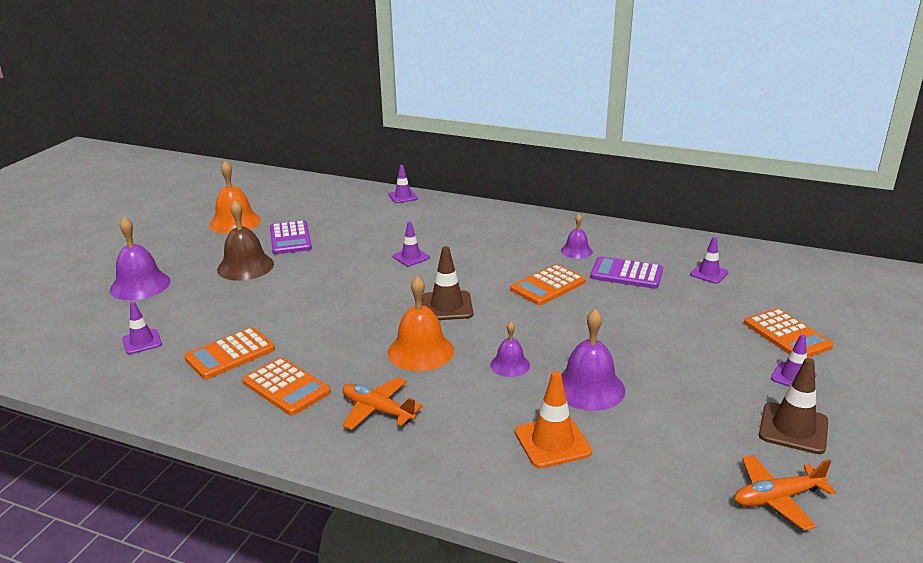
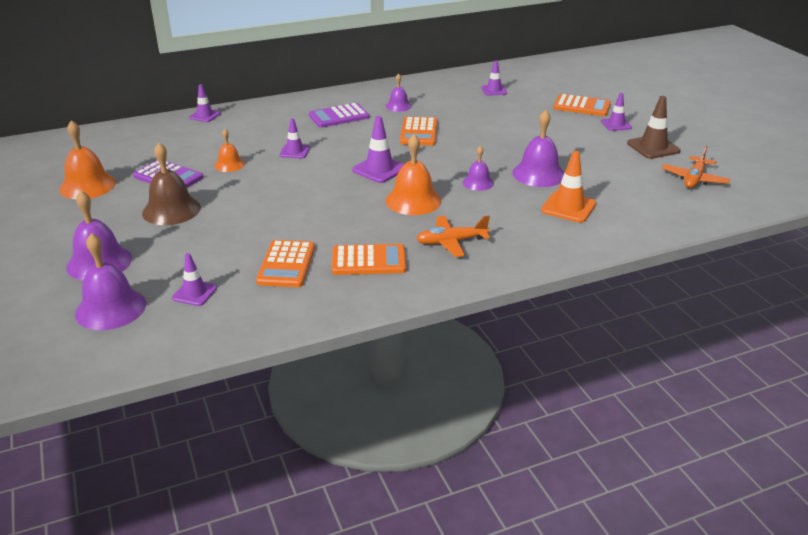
camera: 45 degrees left, 5 degrees up
brown traffic cone [422,246,473,320] -> purple traffic cone [352,116,404,183]
purple calculator [590,256,663,289] -> purple calculator moved to [309,103,370,128]
none -> purple bell [75,233,146,330]
none -> orange bell [214,129,245,172]

